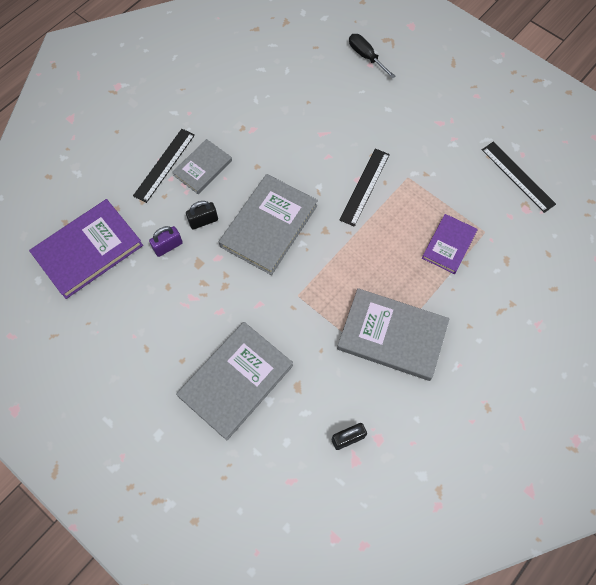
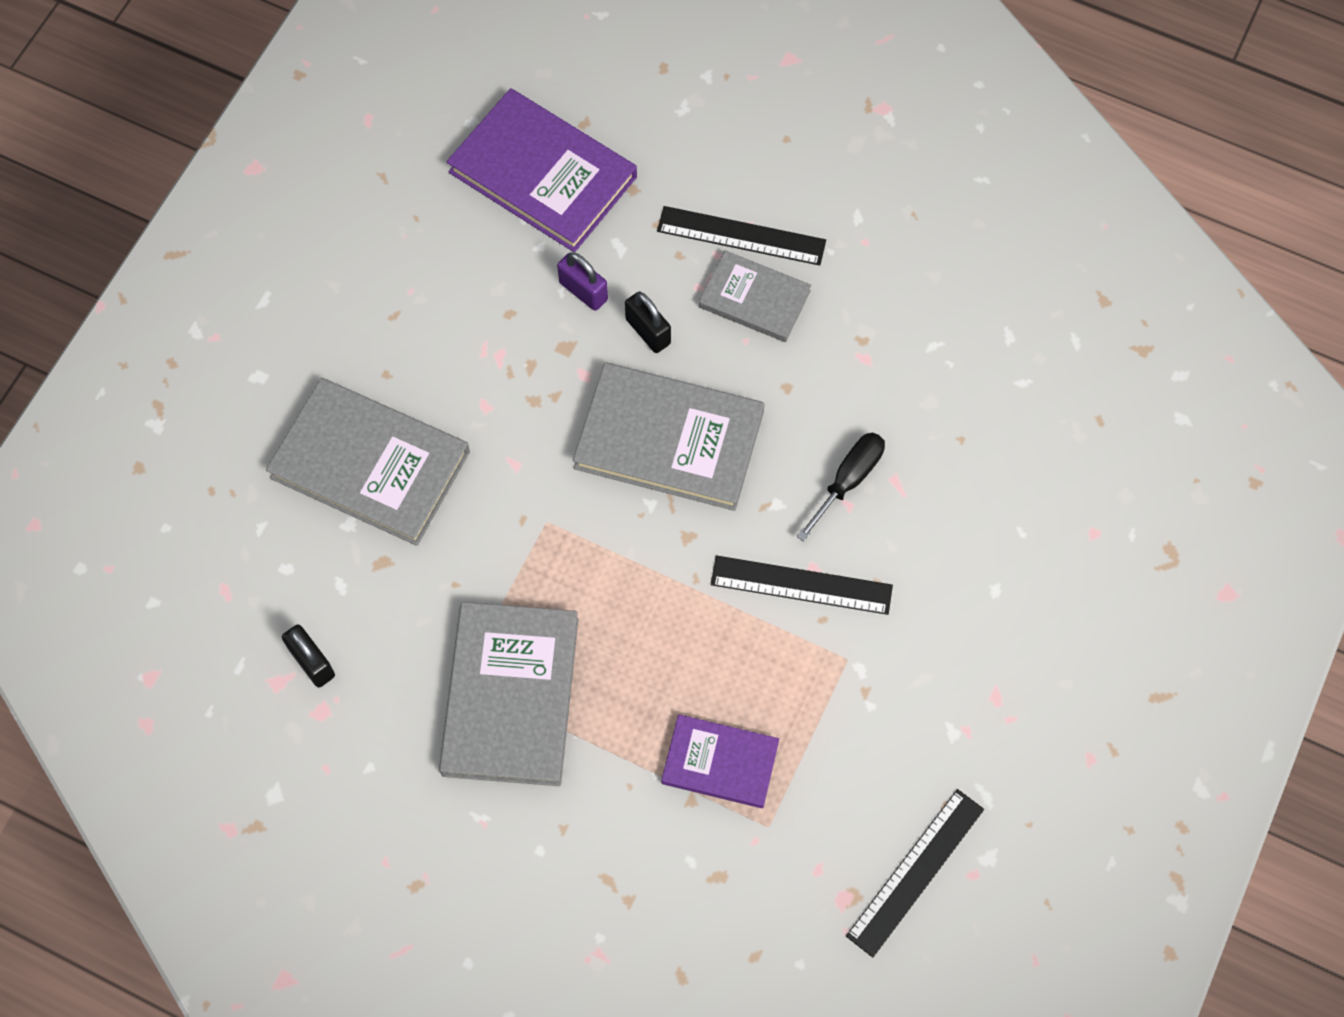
camera: 75 degrees right, 0 degrees up
black screwdriver [349,34,396,79] -> black screwdriver moved to [796,433,885,542]

